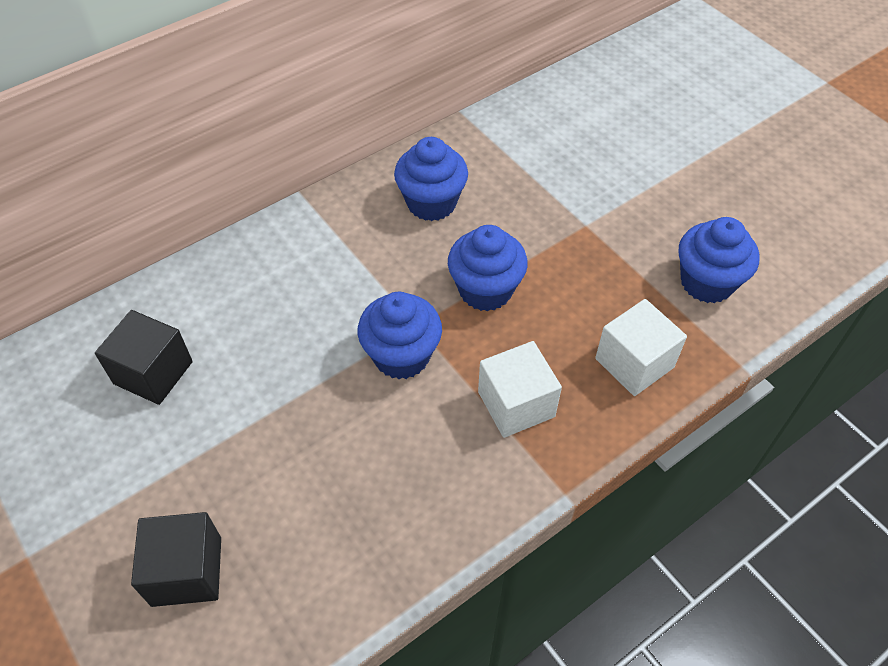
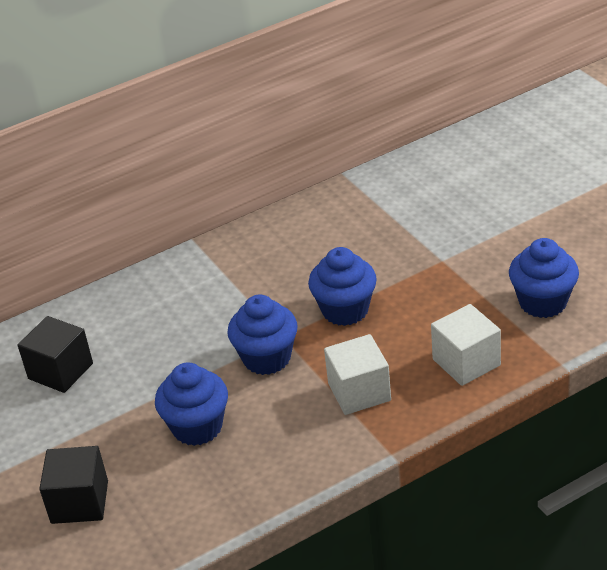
camera: 10 degrees right, 15 degrees down
blue cupcake [394,137,468,221] -> blue cupcake moved to [155,362,228,446]

